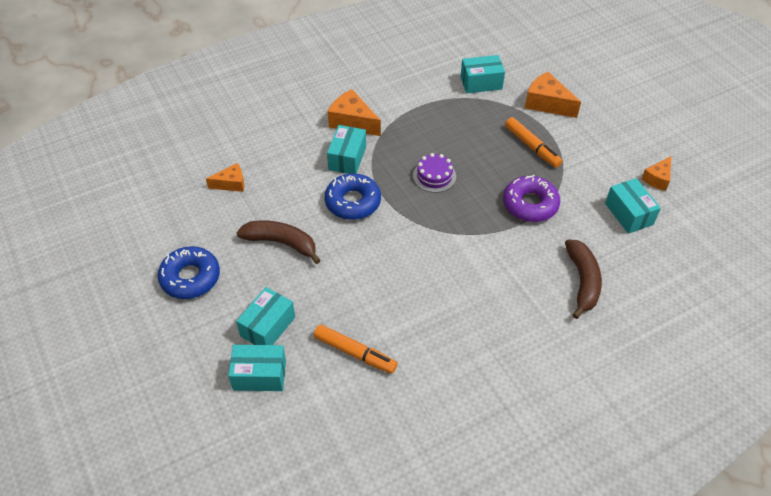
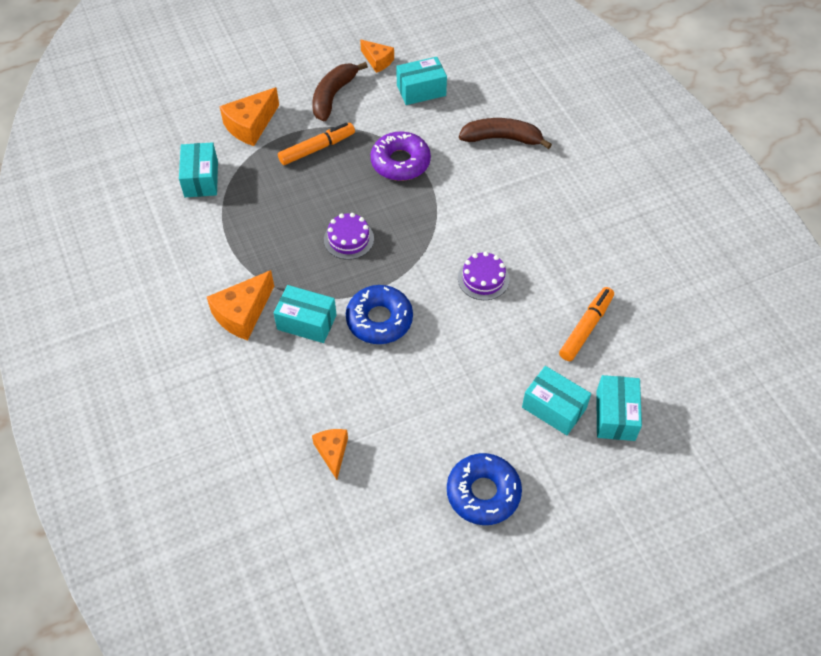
camera: 85 degrees left, 5 degrees up
brown banana [237,221,321,264] -> brown banana moved to [312,62,368,121]
none -> purple cake [458,251,509,300]

